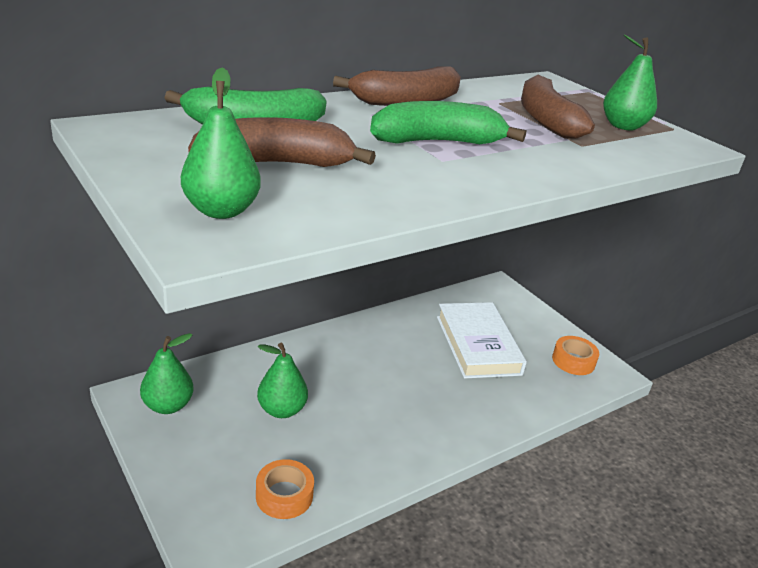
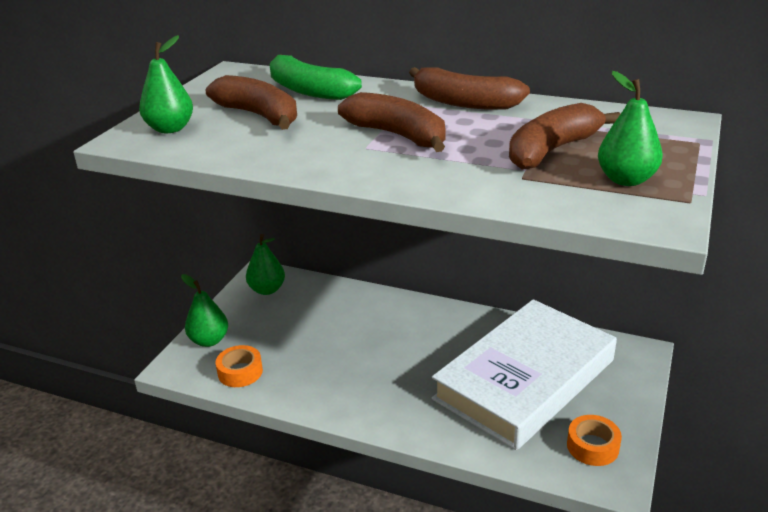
camera: 60 degrees right, 0 degrees up
green pear [257,343,308,418] -> green pear moved to [181,274,228,347]
green banana [370,101,526,144] -> brown banana [338,92,446,152]
white book [437,302,527,378] -> white book [432,299,617,450], size x1.58

